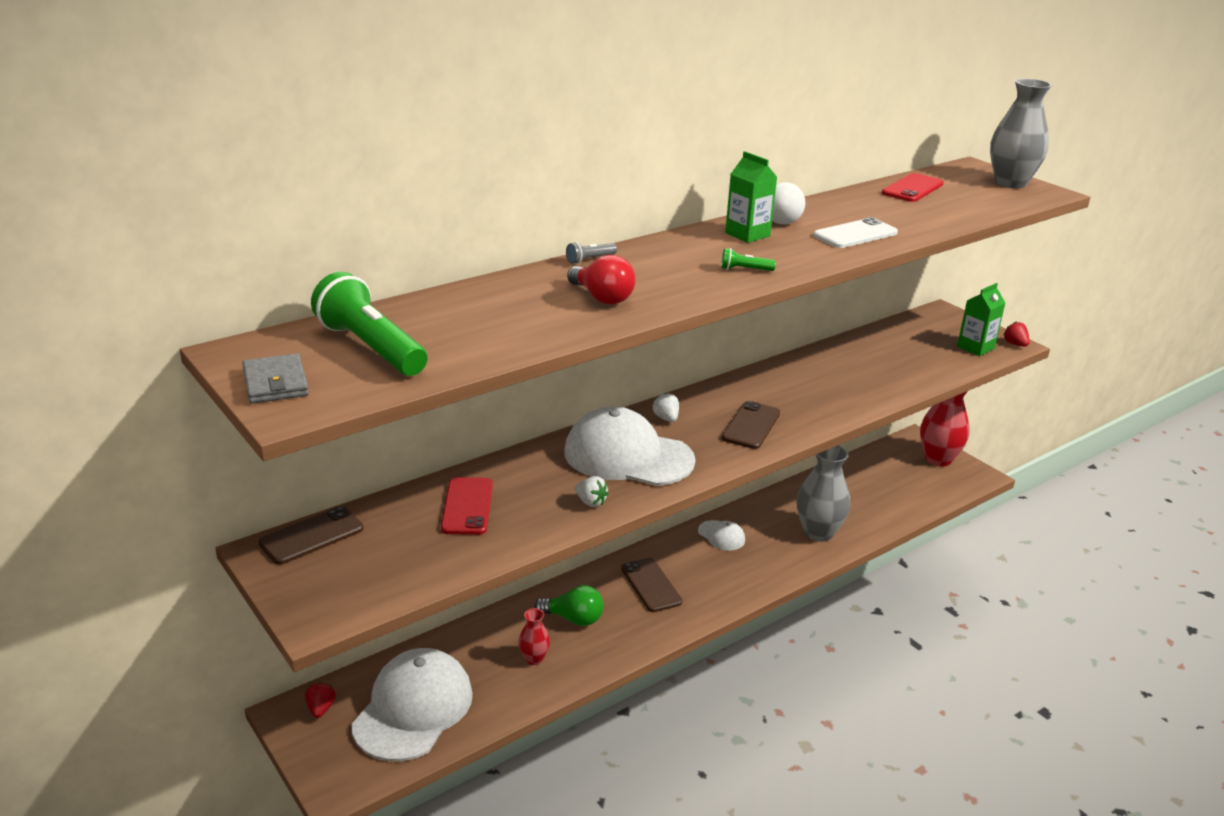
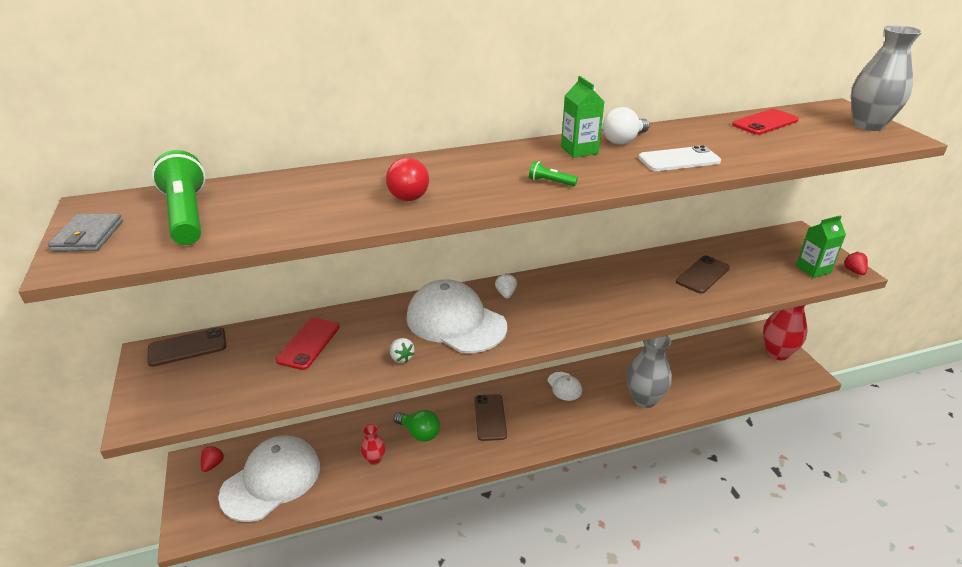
camera: 20 degrees right, 5 degrees up
grey flashlight [566,242,617,264] -> none
brown phone [722,401,780,449] -> brown phone moved to [676,256,730,294]

